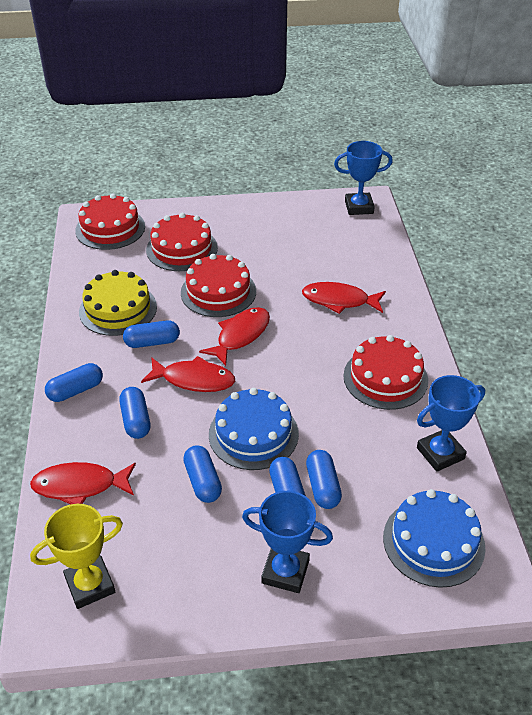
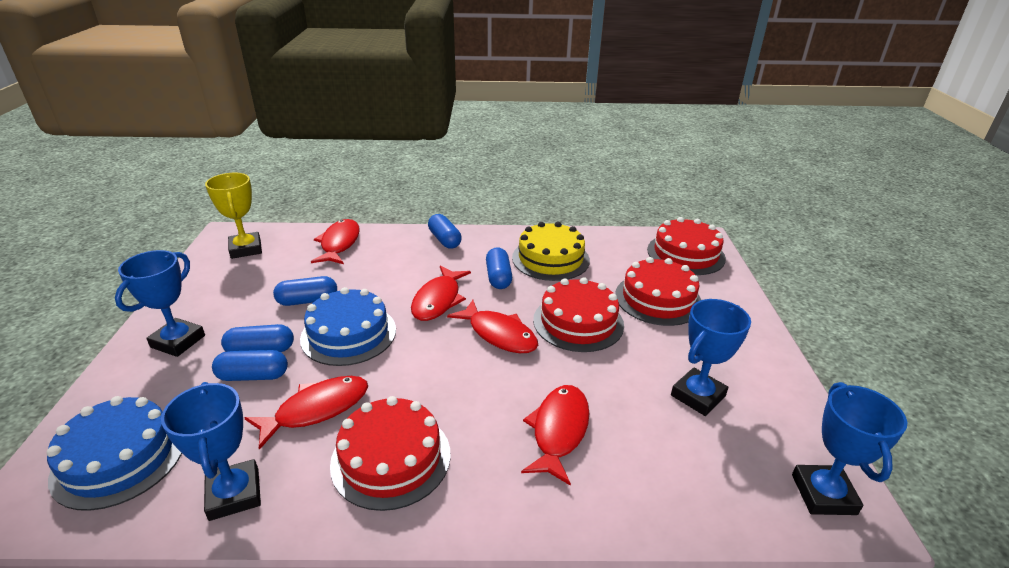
camera: 95 degrees right, 10 degrees down
blue capsule [119,387,150,439] -> none
none -> red fish [245,376,368,450]
none -> blue trophy [671,299,751,416]

